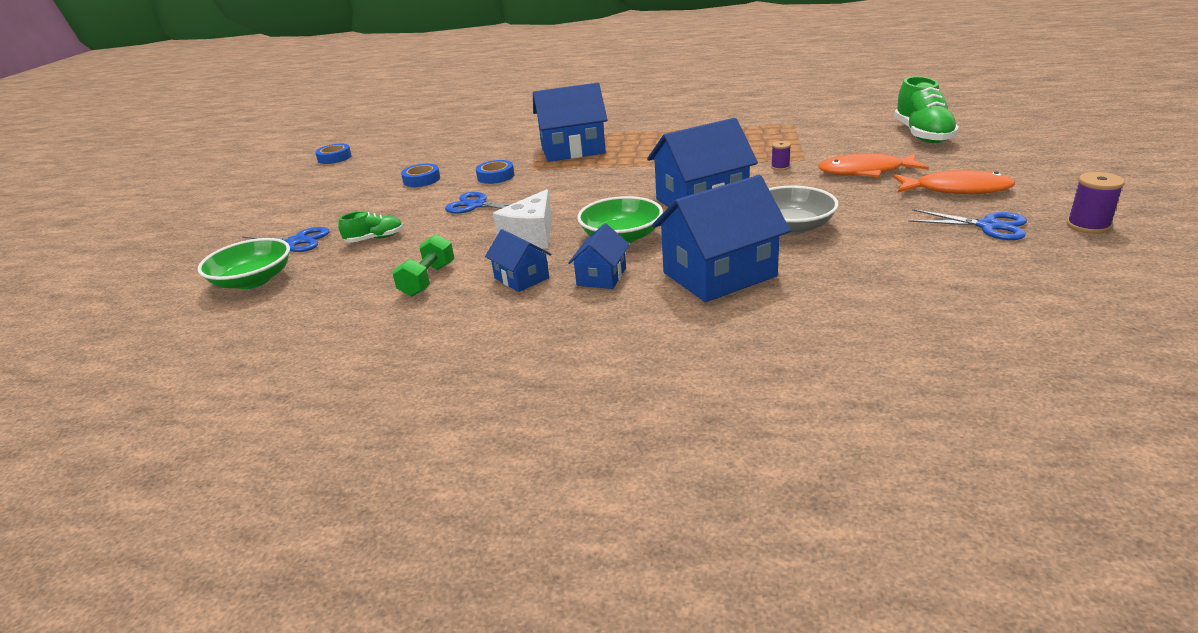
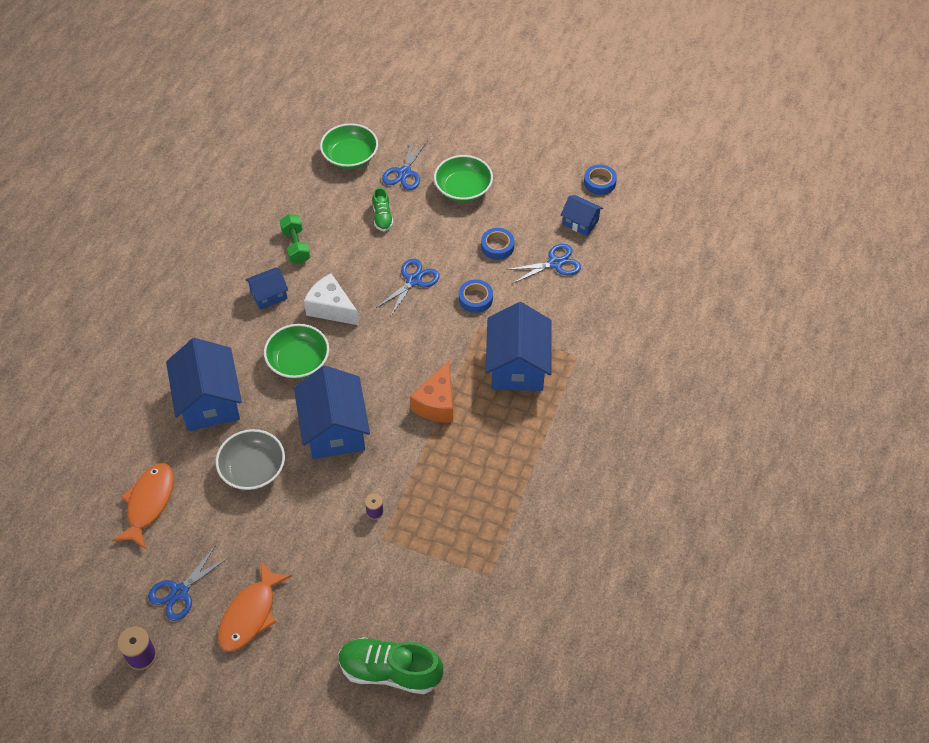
camera: 100 degrees right, 25 degrees up
green dumbbell [392,234,454,297] -> green dumbbell turned 45 degrees clockwise [280,214,310,264]
blue house [568,224,630,289] -> blue house moved to [561,195,603,236]
orange fish [818,153,929,177] -> orange fish moved to [112,463,174,549]
none -> orange cheese [410,361,453,423]
none -> green bowl [434,155,493,202]
none -> blue scissors [506,244,581,283]

